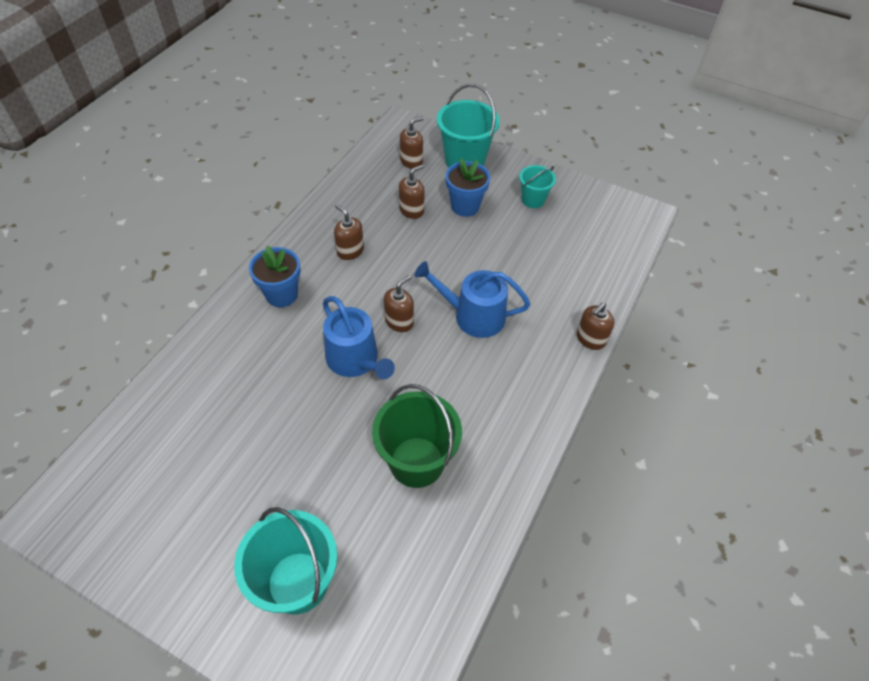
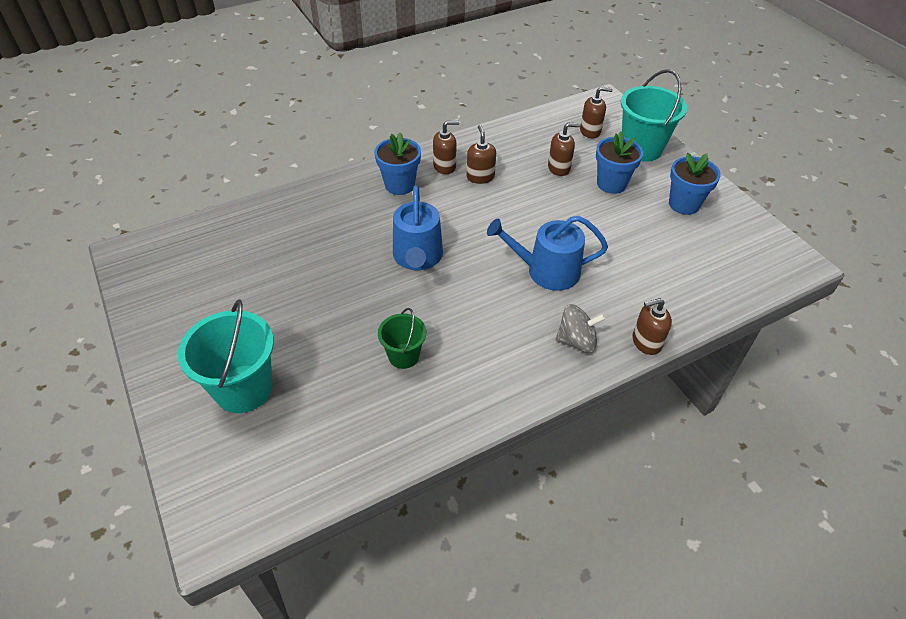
camera: 35 degrees right, 5 degrees down
green bucket [372,384,462,488] -> green bucket [378,308,426,369], size x0.57
brown soap dispenser [384,275,414,332] -> brown soap dispenser moved to [433,121,459,174]
blue watering can [414,261,530,338] -> blue watering can turned 45 degrees counterclockwise [487,216,608,291]
turquoise bucket [519,165,556,208] -> blue flower pot [669,153,721,215]
none -> grey spinning top [556,304,606,353]

